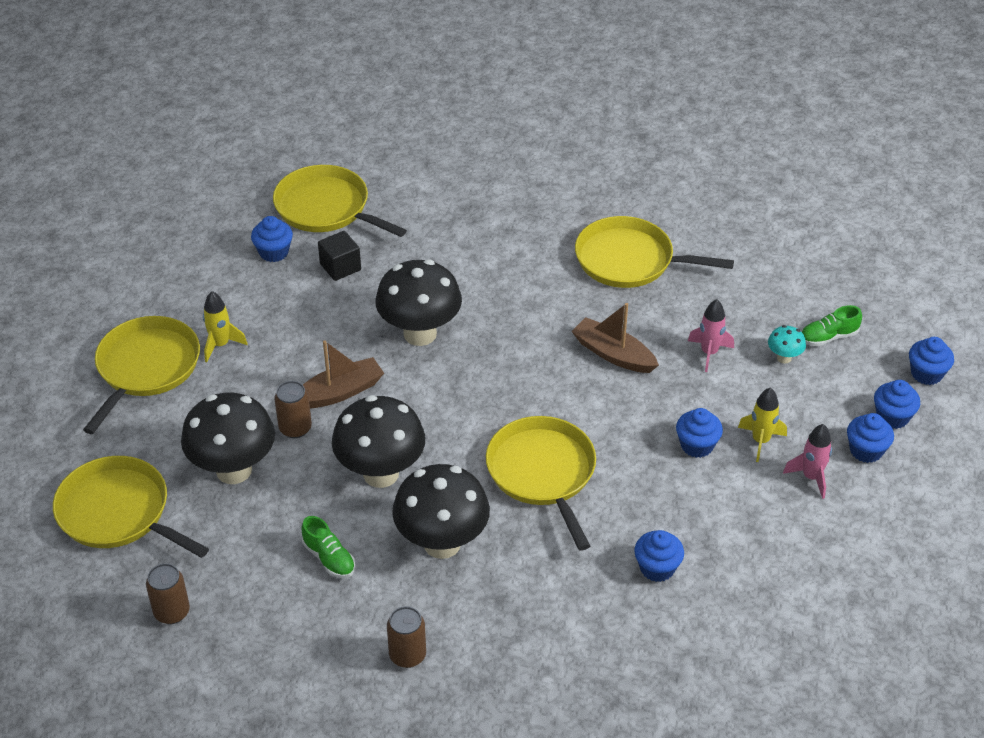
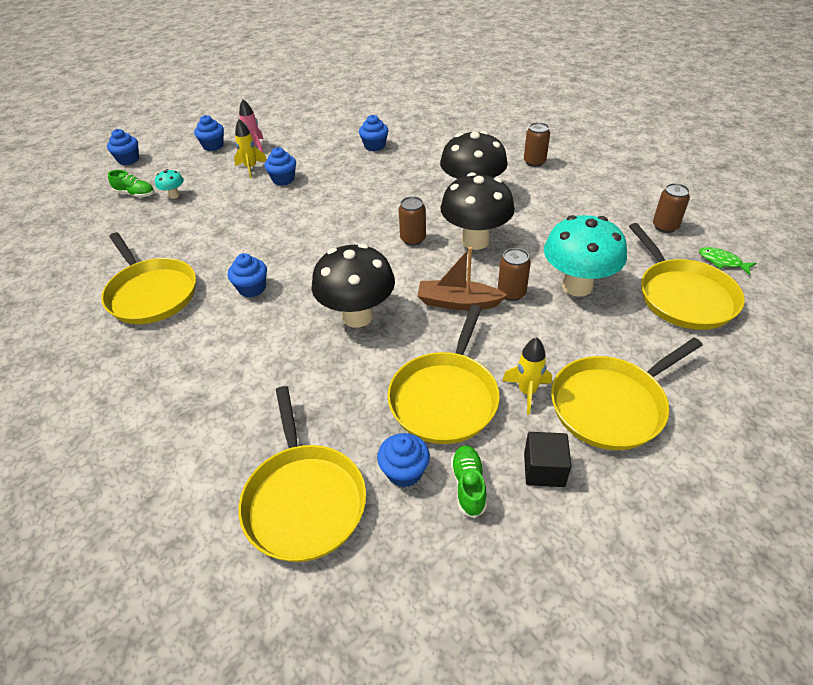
camera: 140 degrees left, 0 degrees up
black mushroom [181,393,275,484] -> turquoise mushroom [544,215,627,297]
green shoe [301,516,355,578] -> green shoe moved to [451,445,487,518]
black cube [318,231,361,281] -> black cube moved to [524,432,571,487]
yellow pan [486,416,596,551] -> yellow pan moved to [387,305,500,444]
brown boat [571,303,659,373] -> none
pink rocket [688,299,734,372] -> none
blue cupcake [874,380,920,429] -> blue cupcake moved to [228,253,267,298]
none -> brown can [399,196,426,246]
none -> green fish [699,247,756,275]

